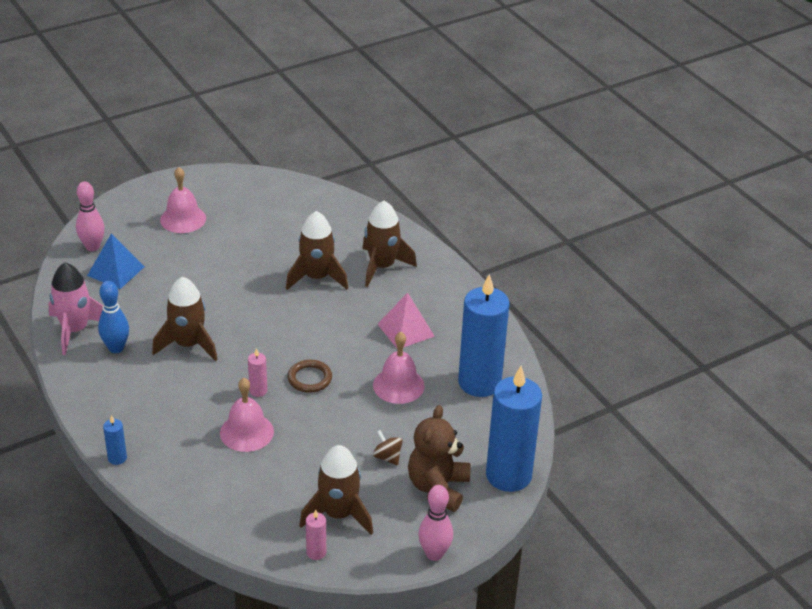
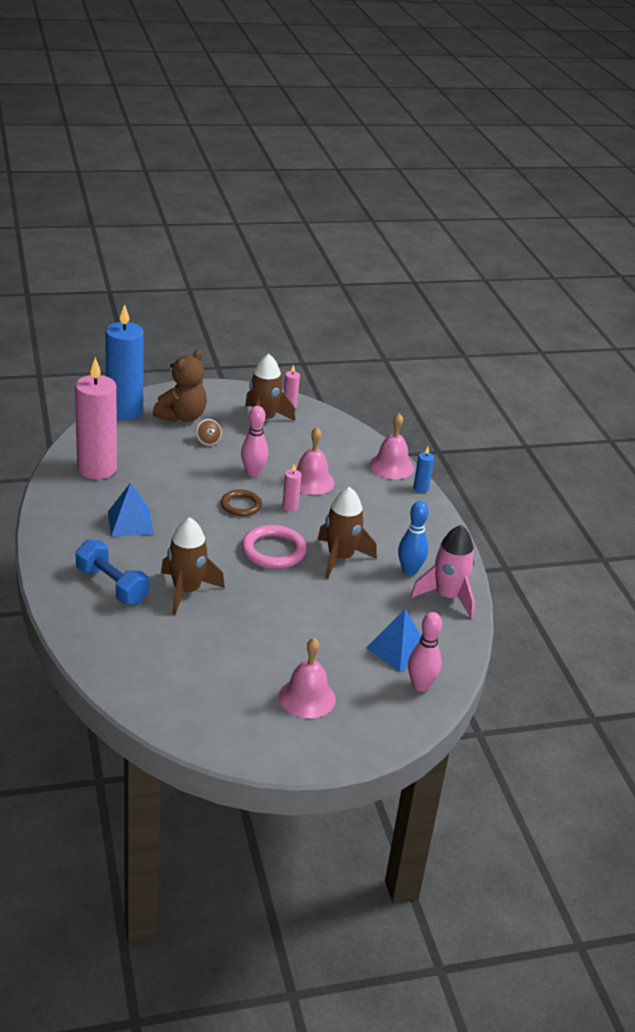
camera: 165 degrees left, 5 degrees down
brown rocket [362,201,417,287] -> blue dumbbell [75,540,149,605]
pink bell [373,332,425,404] -> pink bell moved to [370,413,414,479]
pink pyramid [378,292,435,348] -> blue pyramid [108,482,154,537]
pink bowling pin [418,485,453,561] -> pink bowling pin moved to [241,406,268,477]
blue candle [458,274,510,397] -> pink candle [75,357,117,479]
none -> pink ring [241,525,306,569]

